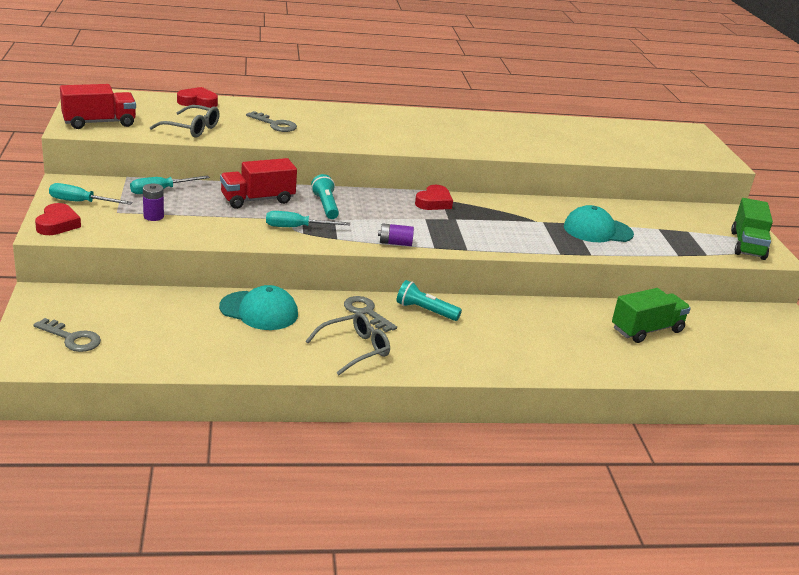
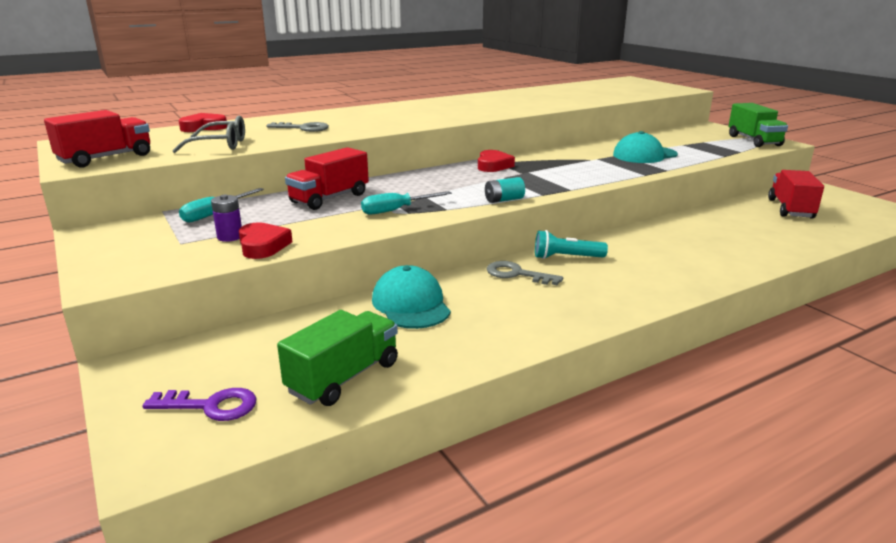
camera: 20 degrees left, 5 degrees down
grey key [33,318,101,352] -> purple key [143,388,257,421]
red heart [35,203,81,235] -> red heart moved to [239,222,293,259]
turquoise screwdriver [49,183,133,205] -> none
turquoise cap [219,285,298,330] -> turquoise cap turned 105 degrees counterclockwise [372,265,451,329]
grey glasses [306,312,390,375] -> none
turquoise flashlight [311,174,339,219] -> none
purple battery [378,223,414,246] -> turquoise battery [485,177,525,203]
green truck [612,288,691,343] -> green truck moved to [277,310,398,406]
none -> red truck [768,170,824,219]

